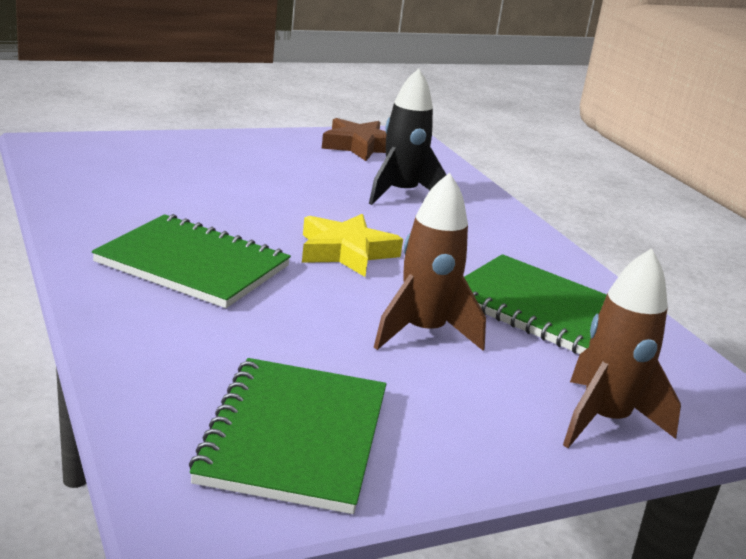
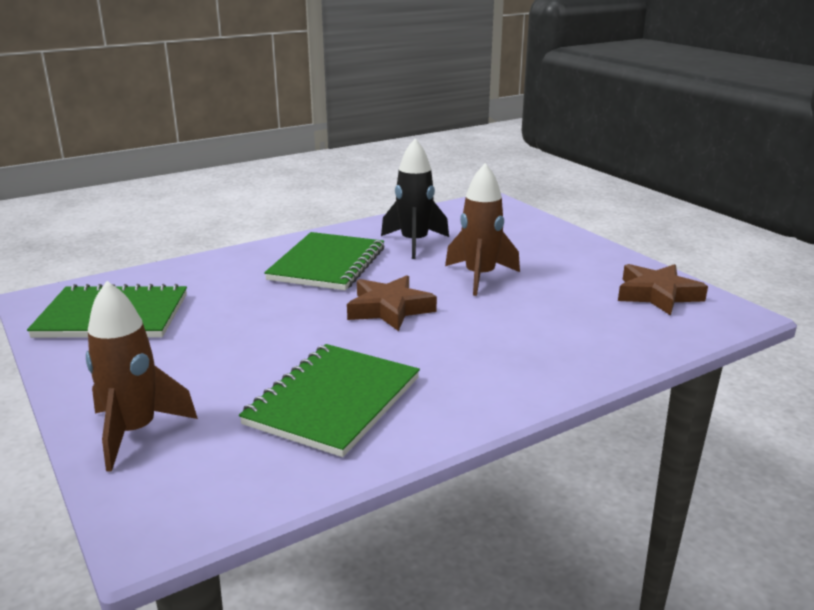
camera: 85 degrees right, 0 degrees up
yellow star [302,214,403,277] -> brown star [347,275,437,331]
black rocket [369,68,446,205] -> black rocket moved to [381,139,449,259]
brown rocket [374,173,486,351] -> brown rocket moved to [445,163,520,296]

